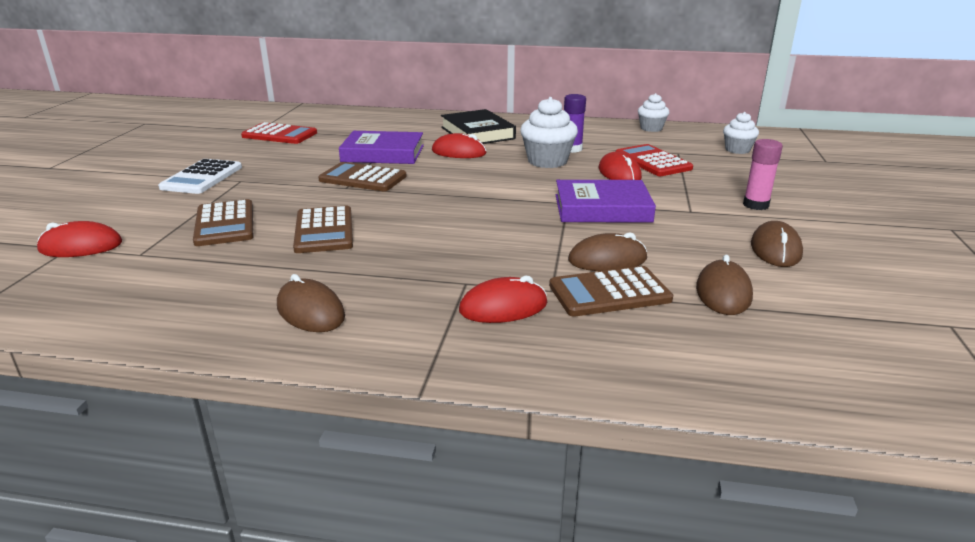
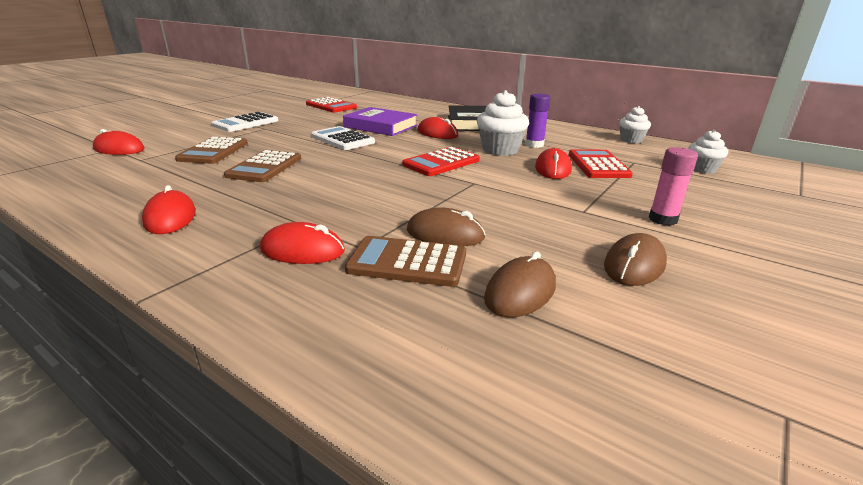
camera: 25 degrees right, 0 degrees up
brown mouse [277,274,345,332] -> red mouse [142,185,196,234]
brown calculator [318,162,407,191] -> white calculator [311,126,375,150]
purple book [556,180,656,223] -> none
none -> red calculator [402,147,480,176]

